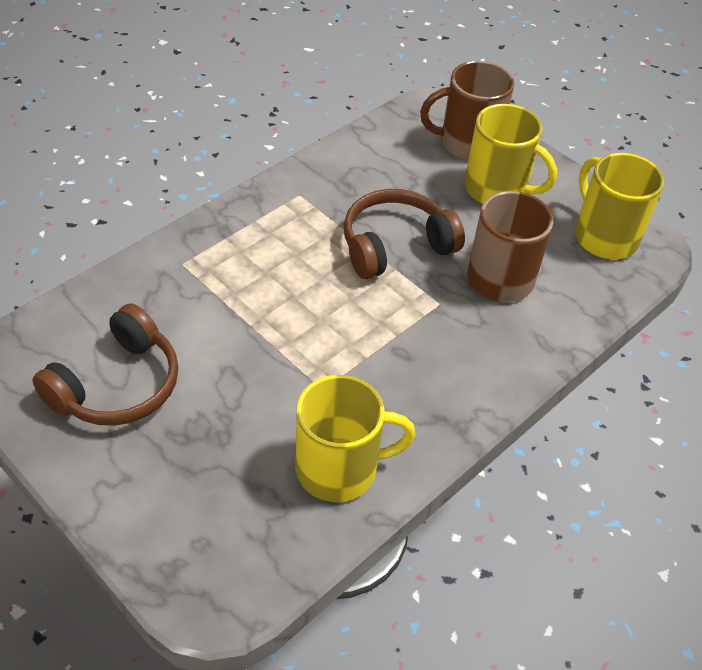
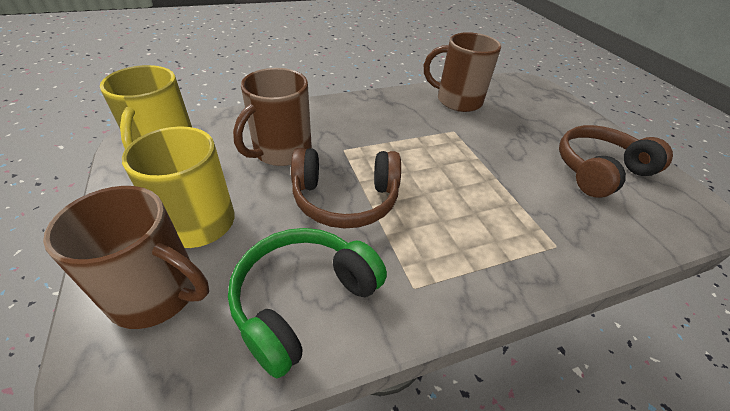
camera: 155 degrees left, 5 degrees down
yellow mug [296,375,415,502] -> brown mug [424,32,501,112]
none -> green headphones [228,228,387,379]

